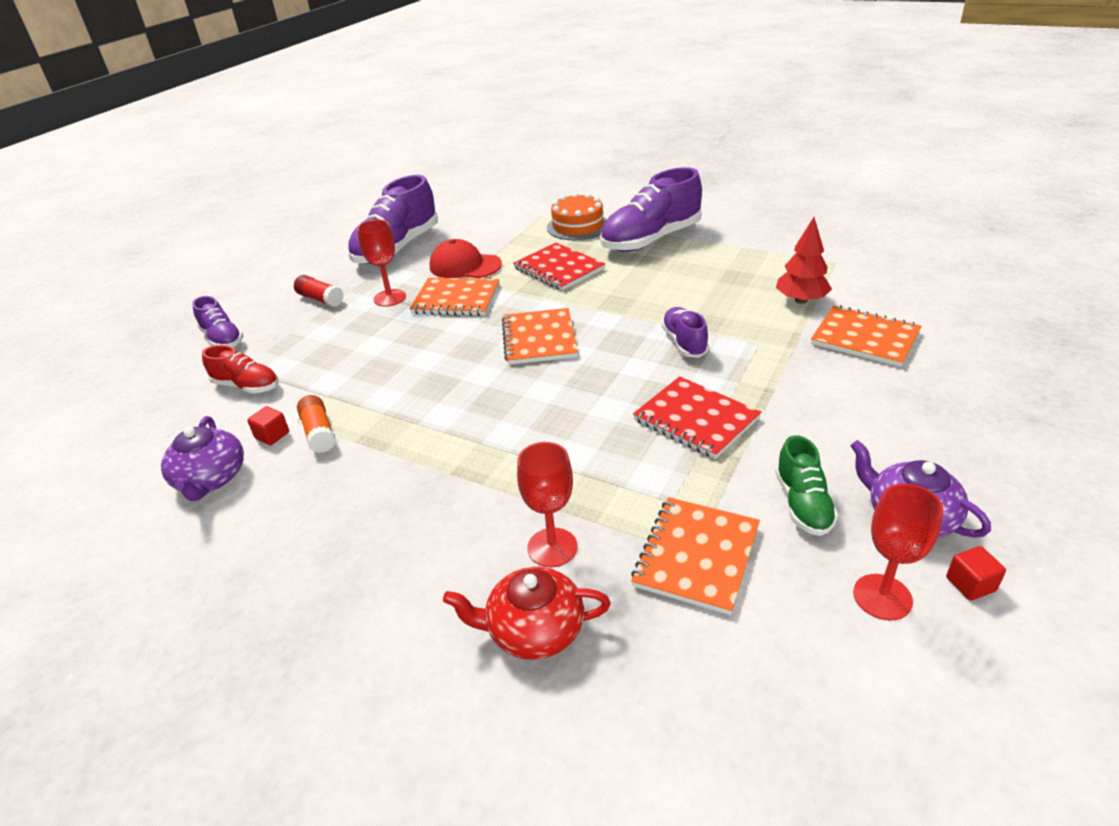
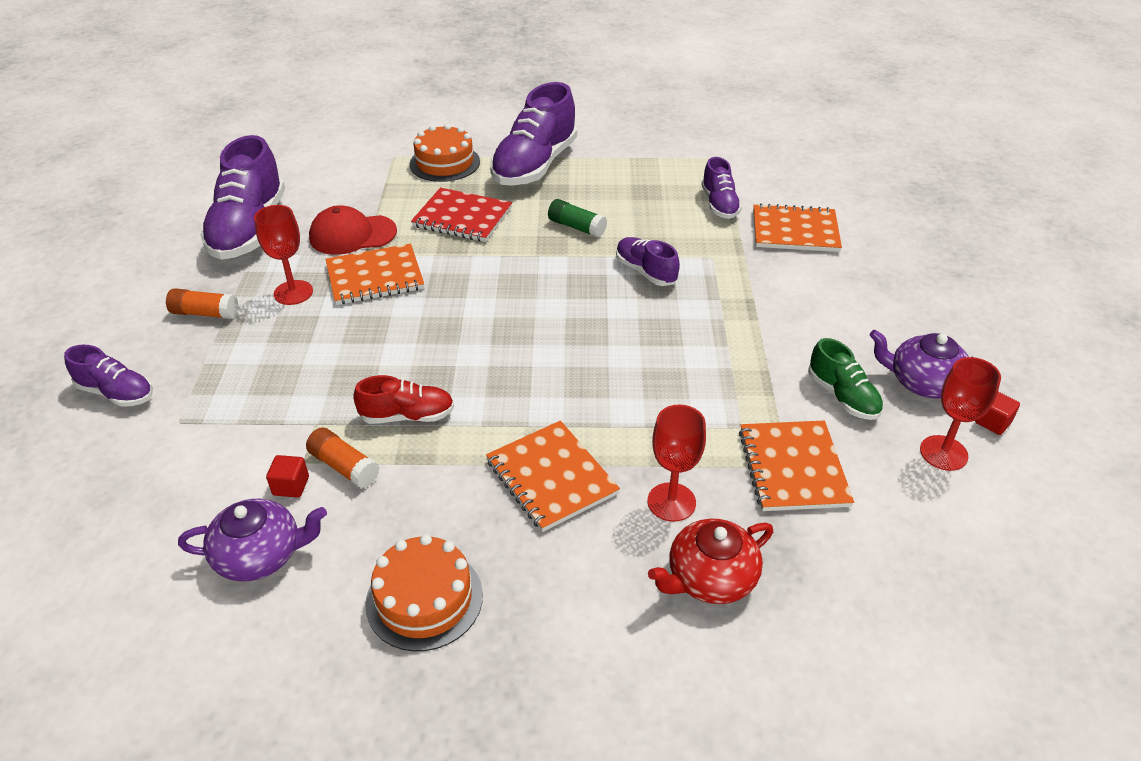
camera: 30 degrees left, 5 degrees up
purple teapot [161,416,244,501] -> purple teapot turned 60 degrees counterclockwise [178,499,327,581]
red shoe [202,345,278,393] -> red shoe moved to [353,375,454,424]
red glue stick [294,275,344,307] -> orange glue stick [166,288,238,319]
orange notebook [502,308,578,365] -> orange notebook moved to [486,420,620,532]
red notebook [633,376,761,459] -> none
red tree [776,217,832,304] -> purple shoe [701,157,742,219]
none -> orange cake [365,534,483,651]
none -> green glue stick [548,199,607,238]

